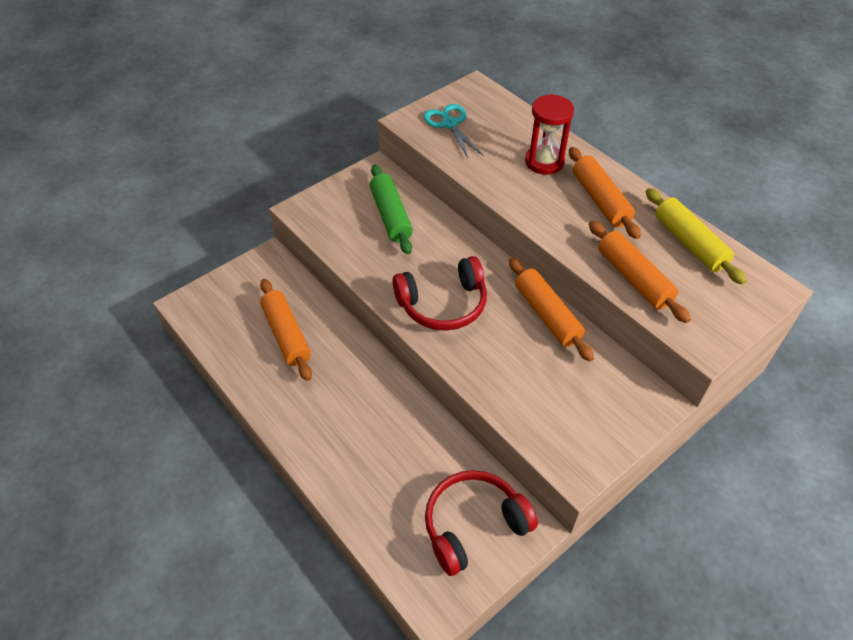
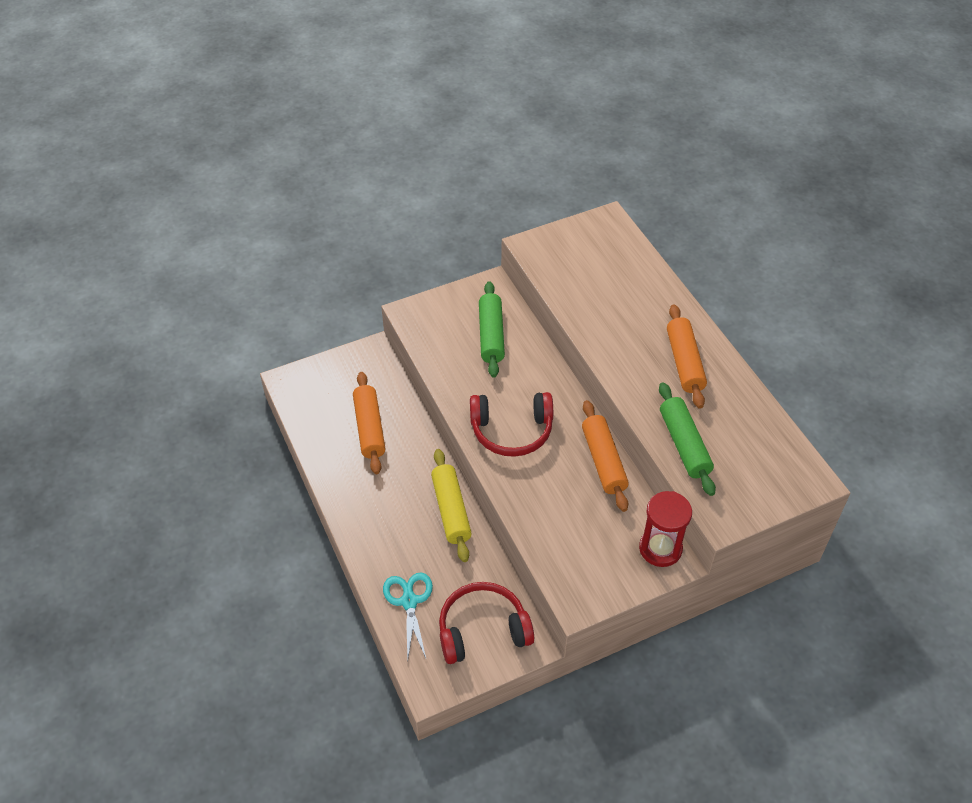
camera: 15 degrees right, 0 degrees up
turquoise scissors [424,104,483,158] -> turquoise scissors moved to [383,572,433,661]
red hourglass [525,94,574,175] -> red hourglass moved to [639,491,692,567]
orange rolling pin [589,221,691,323] -> green rolling pin [659,382,716,496]
yellow rolling pin [646,188,747,285] -> yellow rolling pin moved to [431,449,472,562]

